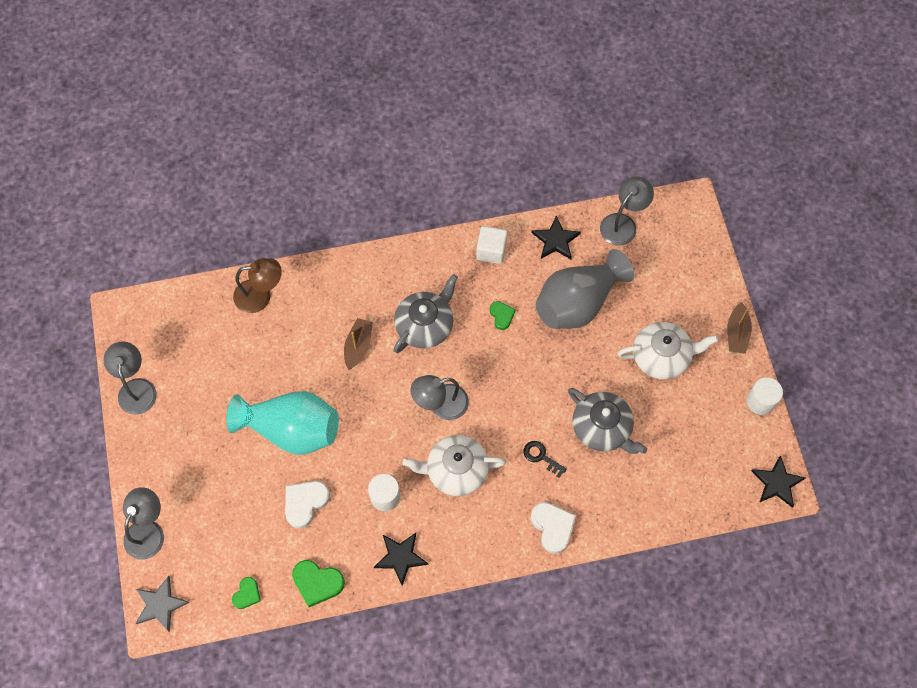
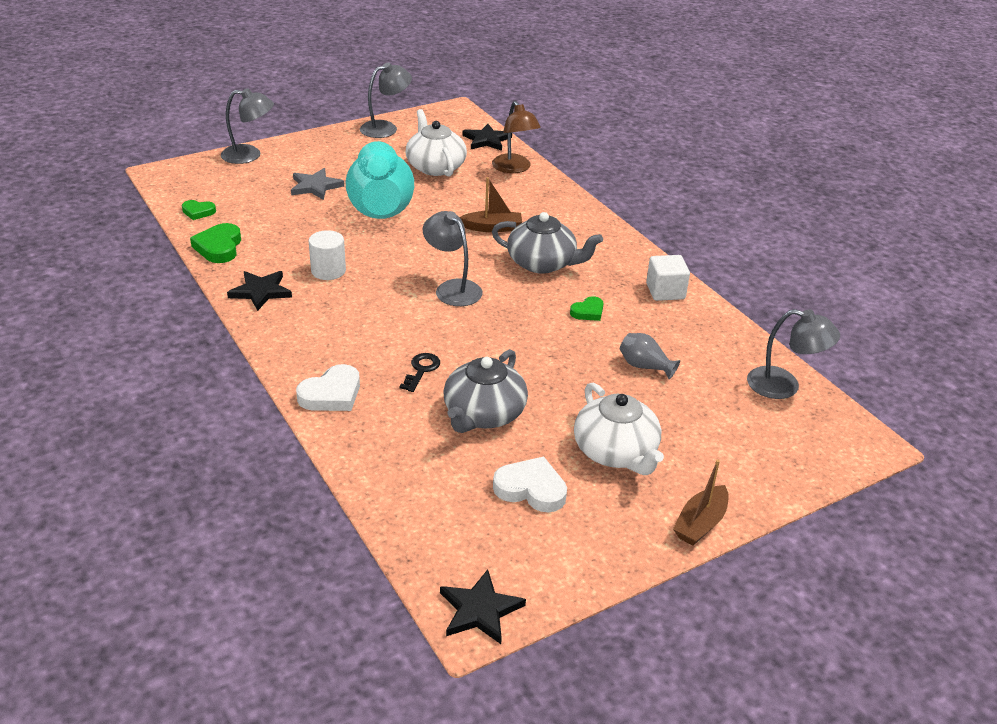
camera: 70 degrees right, 30 degrees down
grey star [136,576,190,632] -> grey star moved to [291,168,344,200]
white heart [285,481,330,529] -> white heart moved to [493,456,567,512]
white teapot [403,435,506,496] -> white teapot moved to [406,109,467,176]
black star [532,215,581,259] -> black star moved to [463,124,512,151]
grey vase [536,249,634,329] -> grey vase [620,333,680,379], size x0.43
brown boat [727,302,752,354] -> brown boat turned 45 degrees counterclockwise [673,460,729,545]
white cylinder [746,377,783,415] -> none

